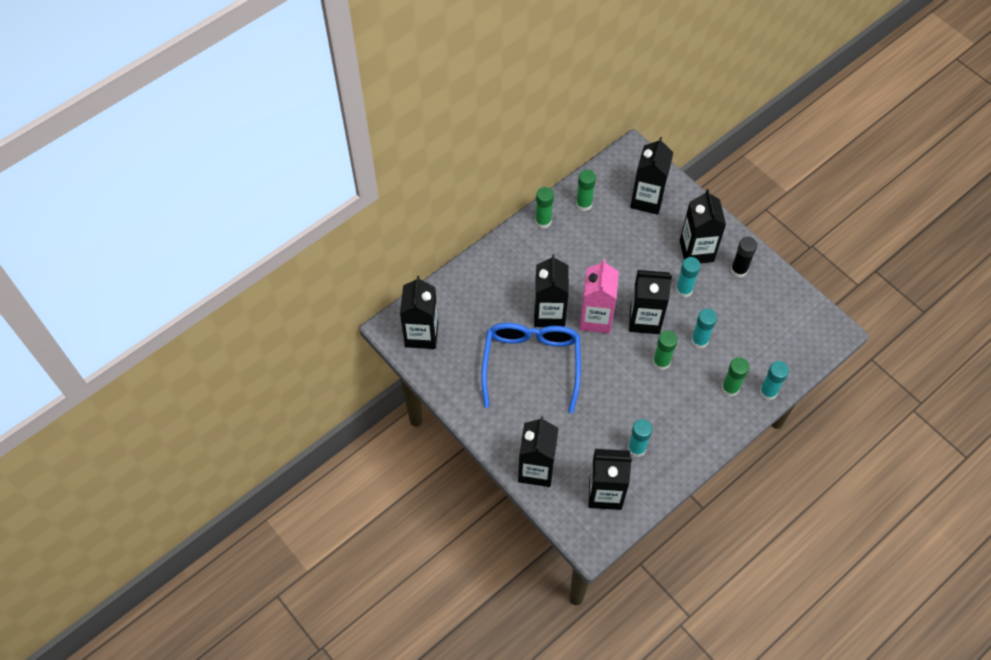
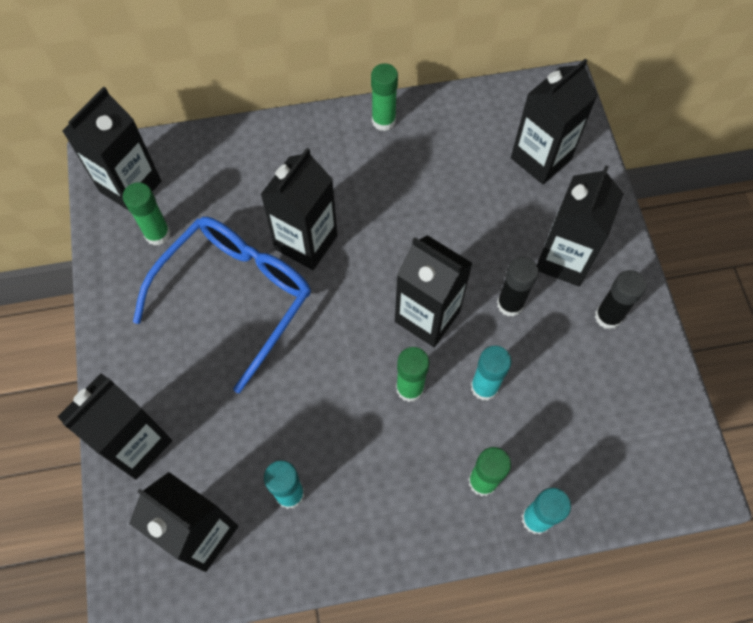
camera: 30 degrees right, 5 degrees up
green glue stick [576,170,596,211] -> green glue stick moved to [123,182,171,246]
pink carton [579,259,619,333] -> none
turquoise glue stick [676,257,701,298] -> black glue stick [497,257,539,317]

